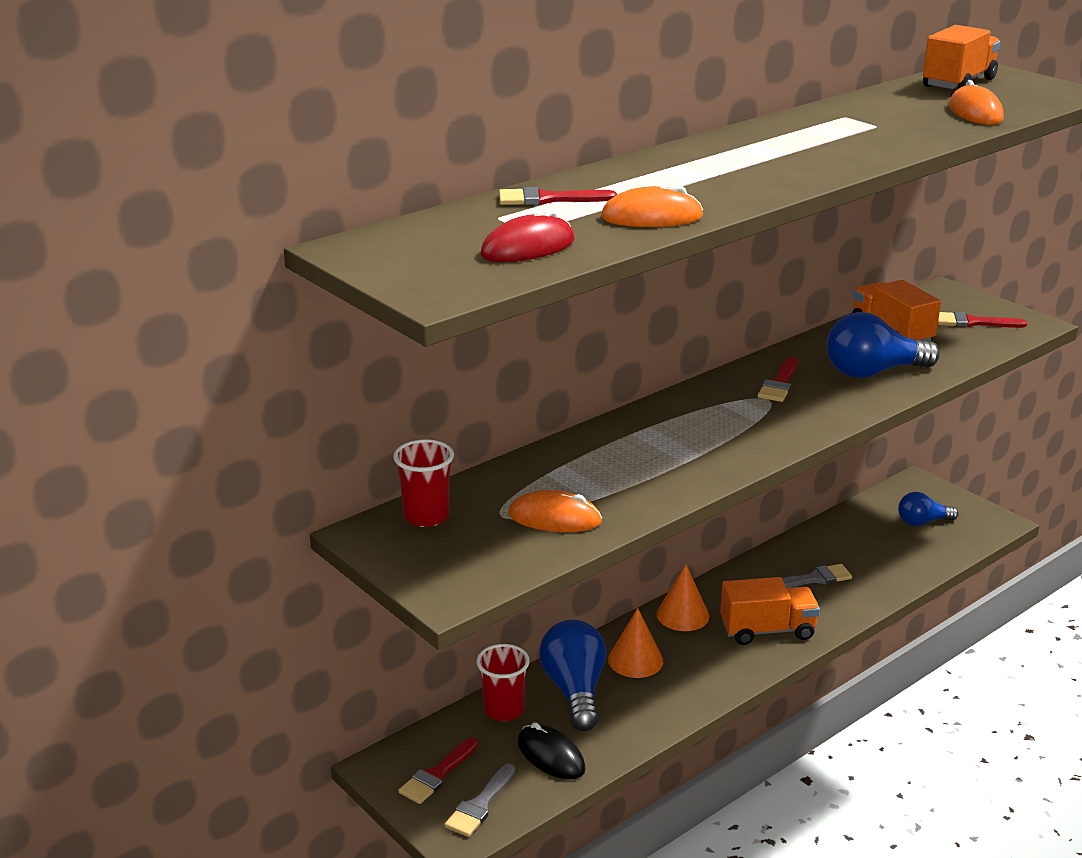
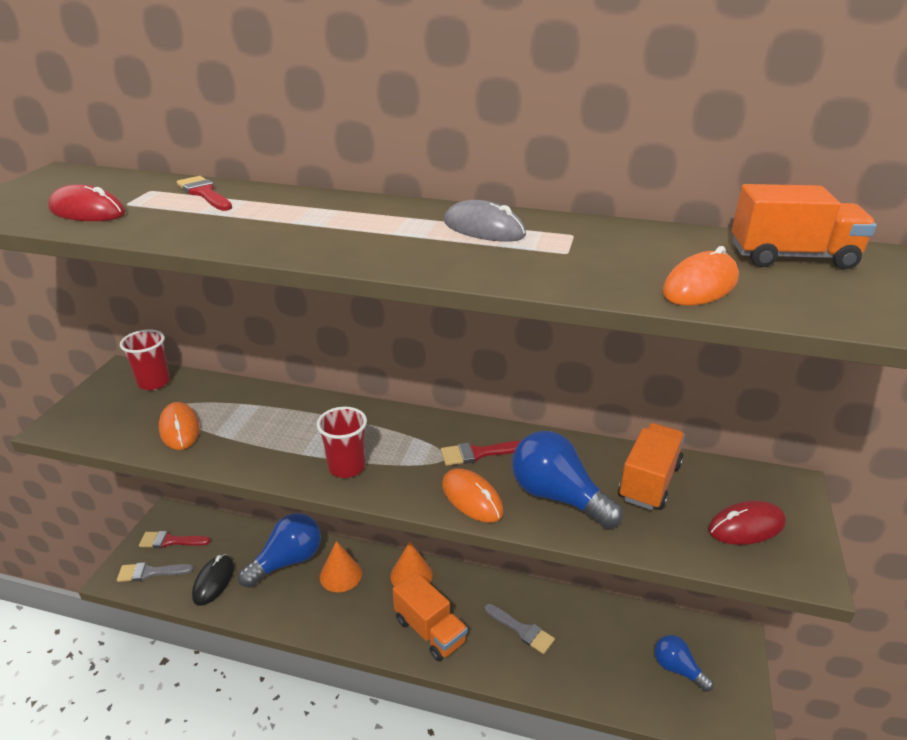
camera: 55 degrees right, 5 degrees up
red cup [477,644,530,722] -> red cup moved to [317,407,367,478]
orange mouse [601,185,703,227] -> orange mouse moved to [442,469,504,523]
red brush [938,312,1027,328] -> red mouse [708,500,786,545]
none -> grey mouse [444,200,526,242]

